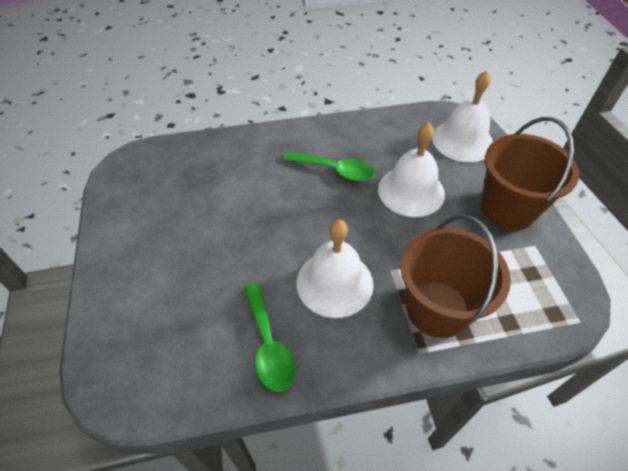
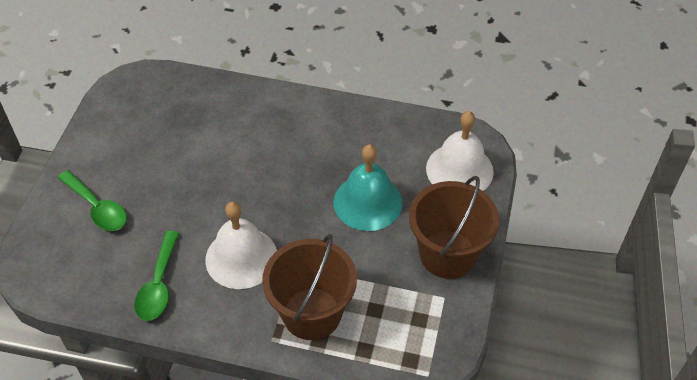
camera: 25 degrees right, 0 degrees up
green spoon [284,152,375,181] -> green spoon moved to [58,170,127,231]
white bell [378,122,445,217] -> turquoise bell [333,144,403,231]

